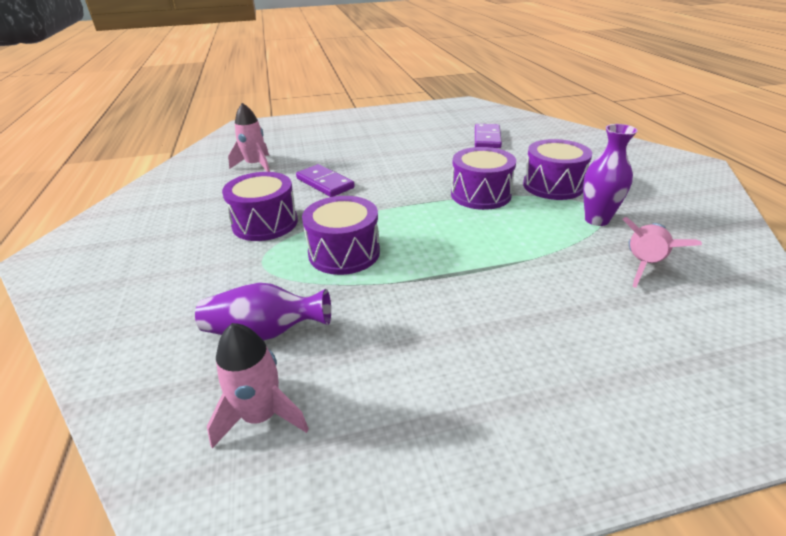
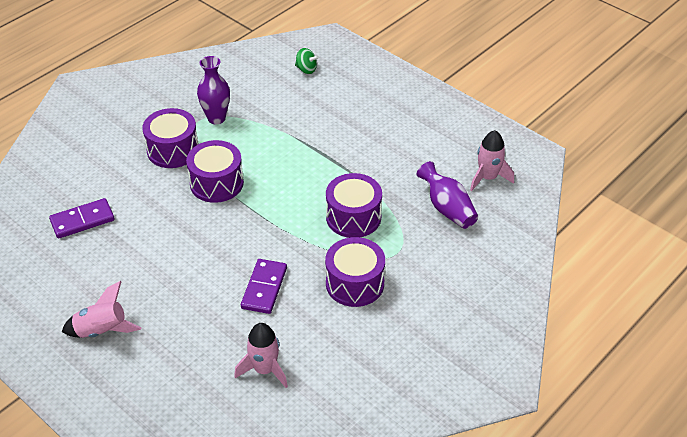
camera: 125 degrees left, 10 degrees up
pink rocket [622,217,702,288] -> pink rocket moved to [62,281,141,338]
none -> green spinning top [295,48,319,74]

